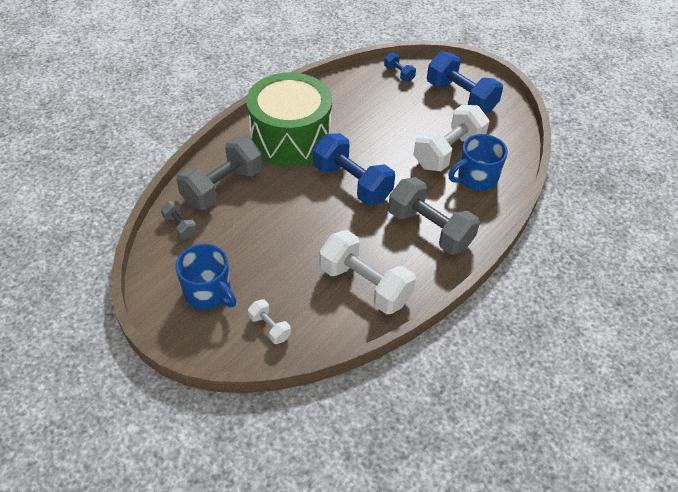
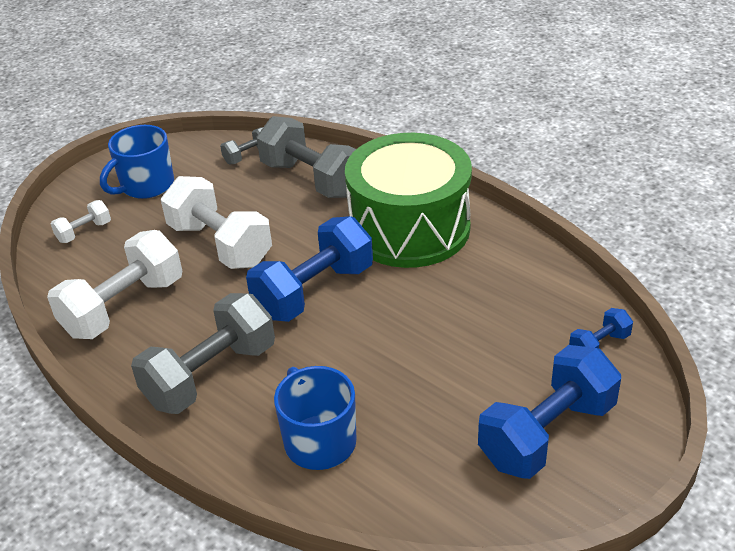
camera: 95 degrees right, 10 degrees down
white dumbbell [414,105,489,171] -> white dumbbell moved to [161,176,272,269]

